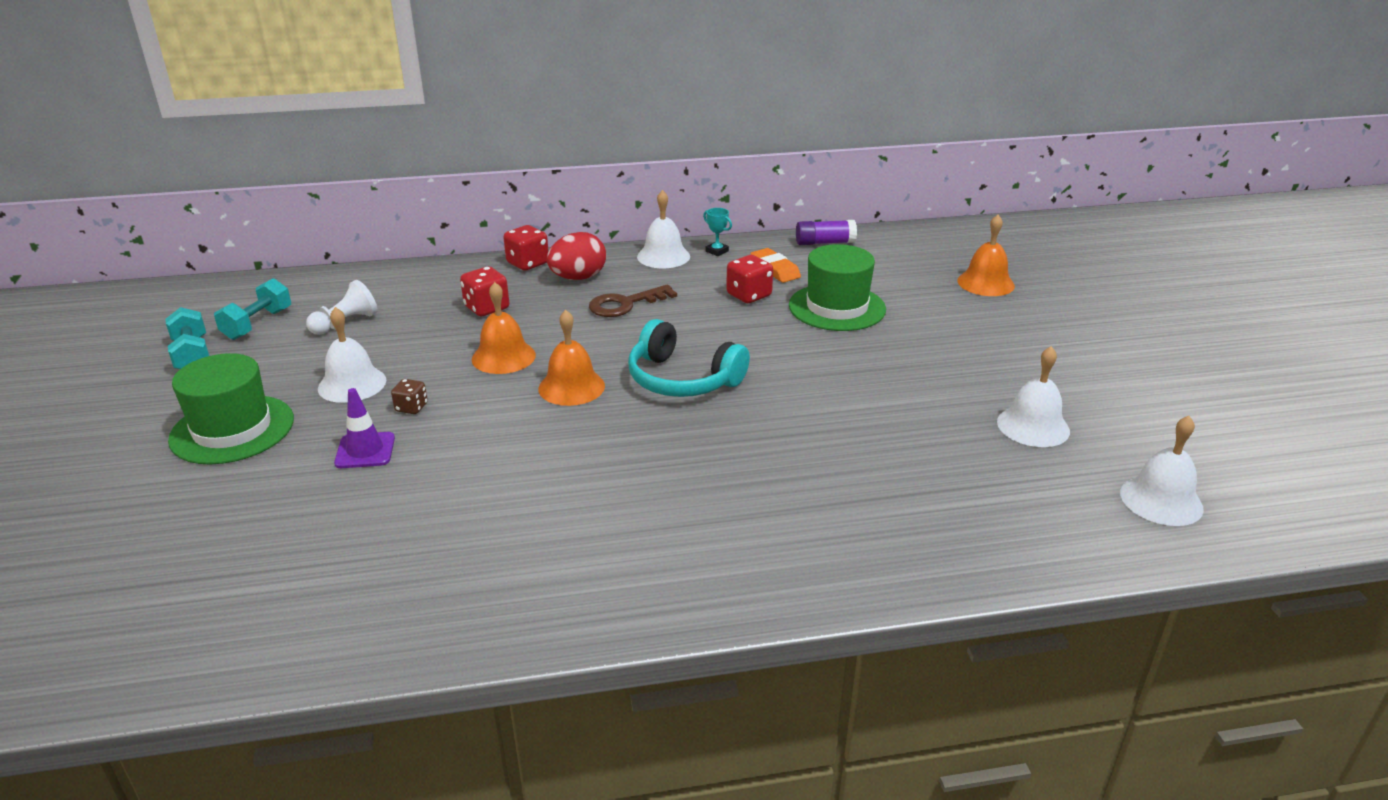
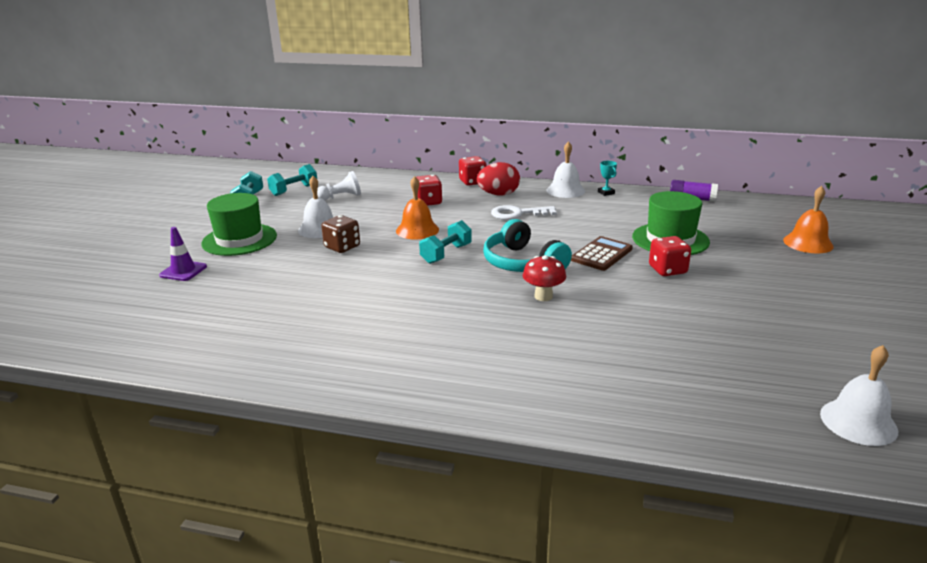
camera: 25 degrees right, 5 degrees down
purple traffic cone [334,388,395,468] -> purple traffic cone moved to [159,227,207,281]
brown dice [391,379,428,414] -> brown dice [321,215,360,253], size x1.63
orange bell [538,310,605,406] -> turquoise dumbbell [419,220,472,264]
brown key [589,285,677,317] -> white key [491,205,557,220]
red dice [726,255,773,303] -> red dice moved to [649,236,691,276]
orange eraser [750,248,801,283] -> none
white bell [997,346,1070,447] -> none
none -> red mushroom [523,255,566,301]
none -> brown calculator [571,236,633,271]

